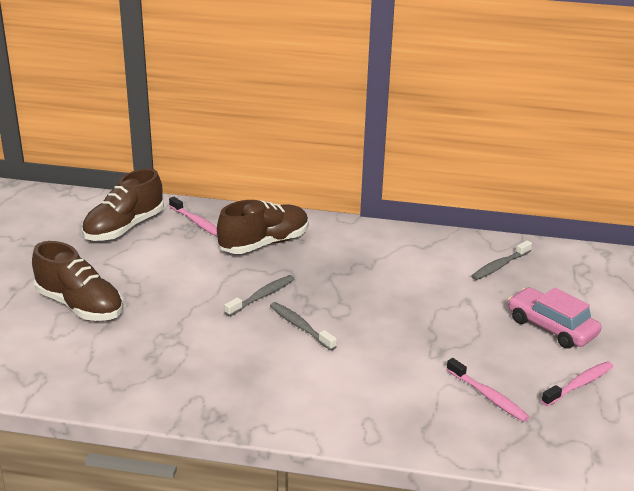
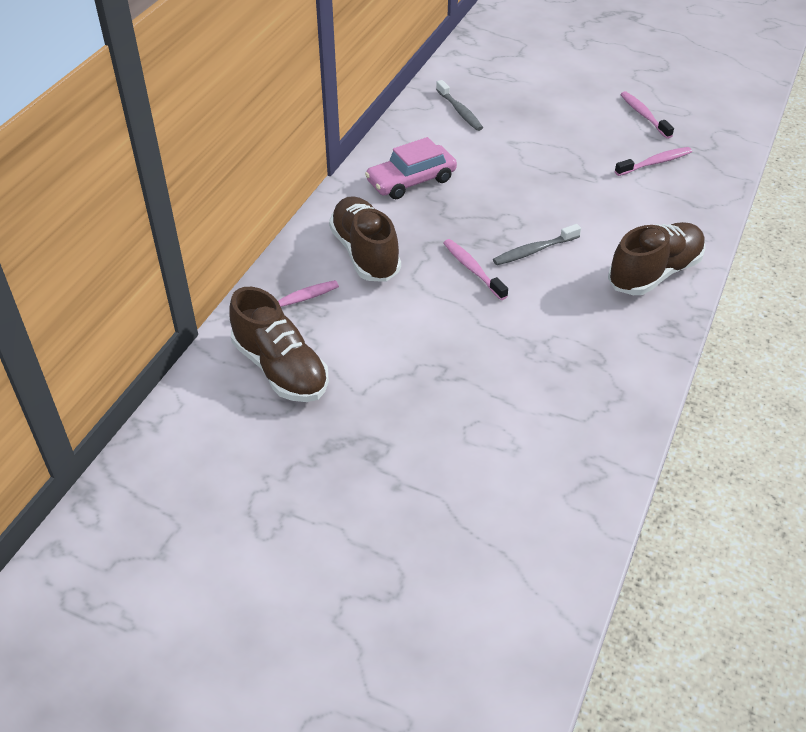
camera: 75 degrees left, 15 degrees up
brown shoe [32,241,123,321] -> brown shoe moved to [608,222,706,295]
grey toothbrush [224,275,294,316] -> pink toothbrush [443,239,508,300]
pink car [508,287,601,349] -> pink car moved to [365,137,457,199]

